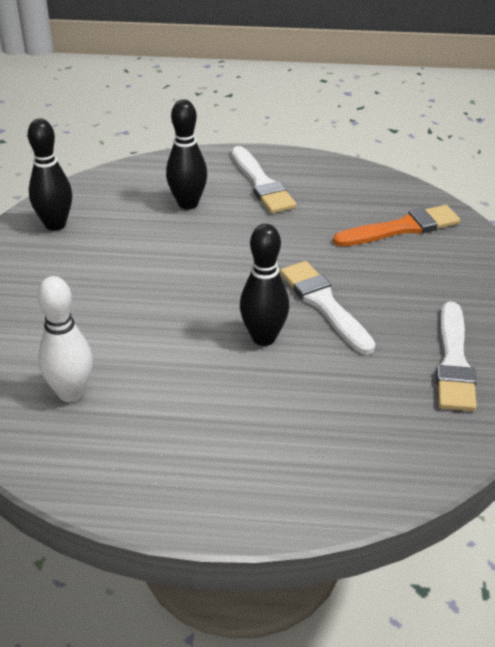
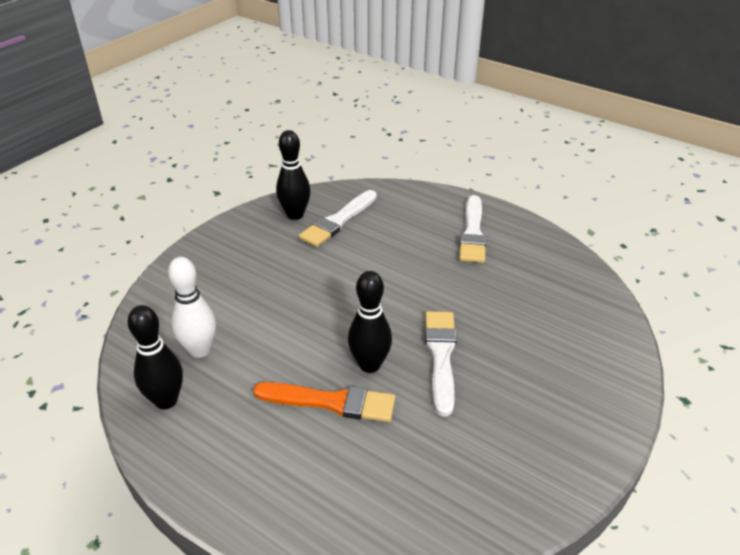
camera: 30 degrees right, 0 degrees up
black bowling pin [166,99,207,210] -> black bowling pin moved to [128,305,183,409]
orange brush [333,205,460,247] -> orange brush moved to [253,382,395,422]
white brush [436,302,477,411] -> white brush moved to [299,190,377,247]

